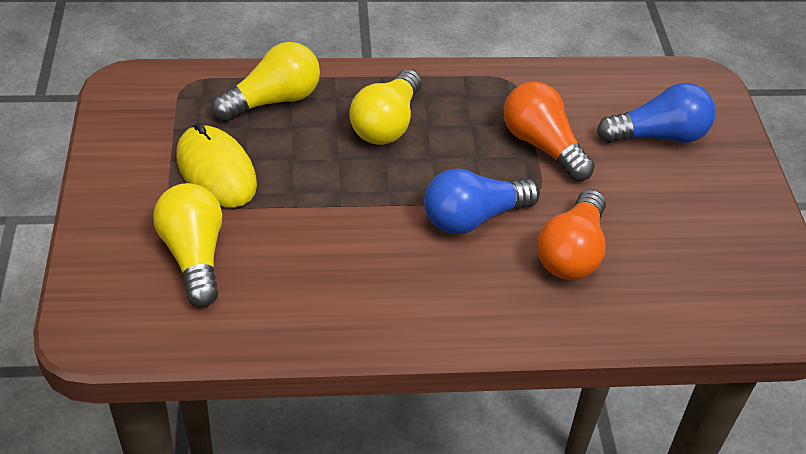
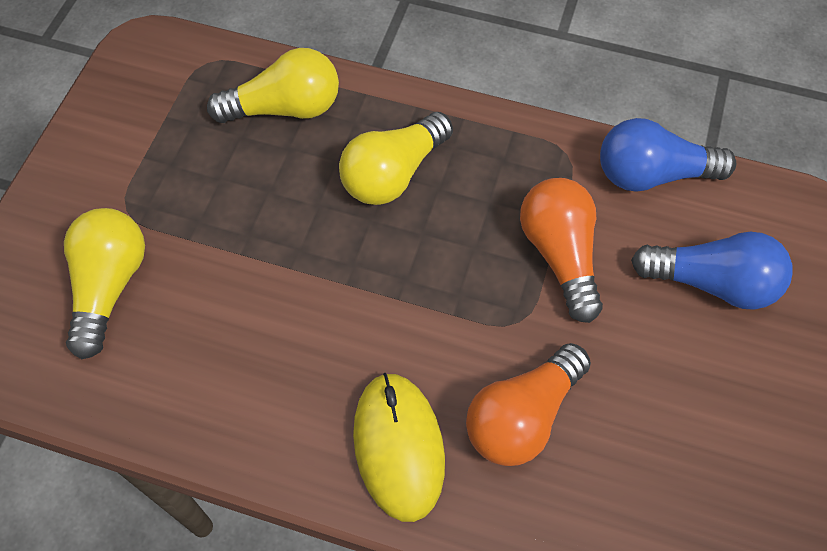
camera: 25 degrees right, 15 degrees up
yellow mouse [176,123,257,208] -> yellow mouse moved to [353,373,445,522]
blue light bulb [424,168,540,234] -> blue light bulb moved to [600,118,736,191]

